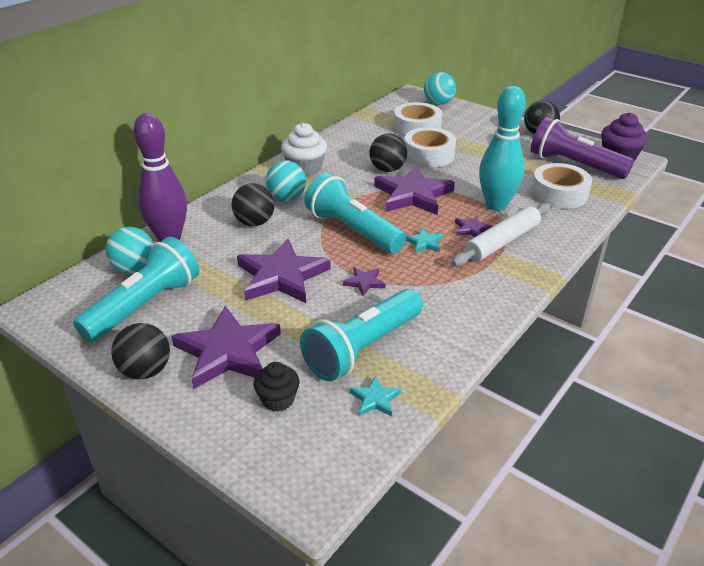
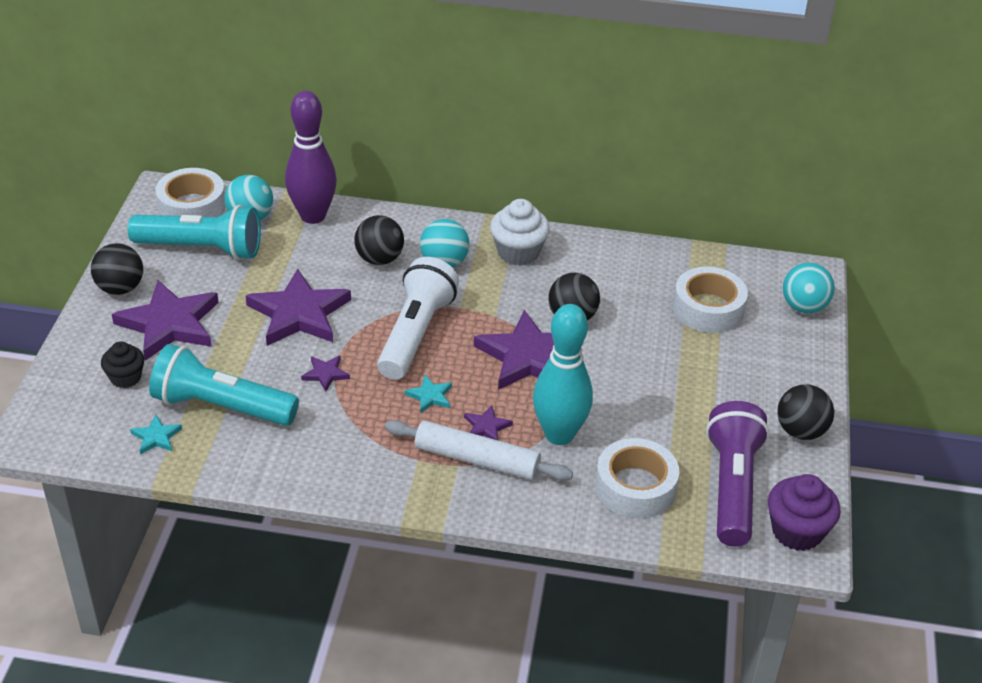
camera: 60 degrees right, 5 degrees up
turquoise flashlight [304,173,406,254] -> white flashlight [377,257,459,380]
white tape [404,127,456,167] -> white tape moved to [155,168,226,217]

